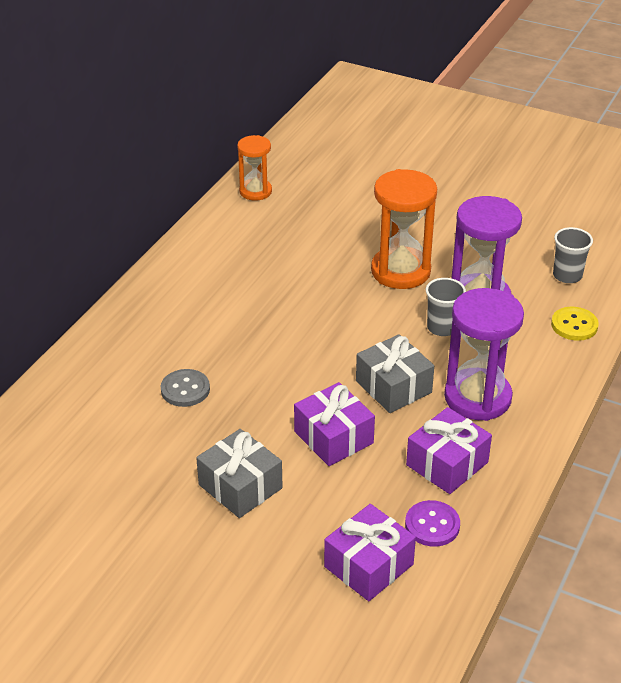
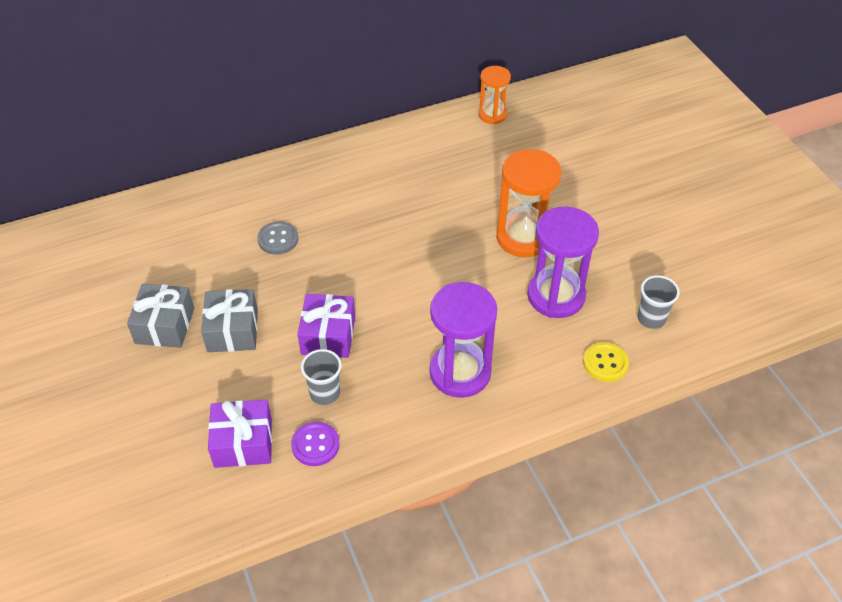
camera: 40 degrees right, 10 degrees up
grey gift [356,334,434,413] -> grey gift moved to [127,284,194,348]
purple gift [406,407,492,494] -> none
grey cup [426,278,466,336] -> grey cup moved to [301,349,342,405]

